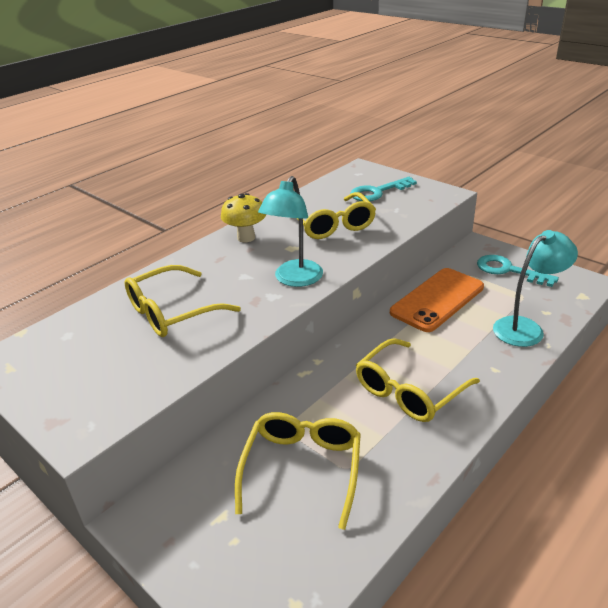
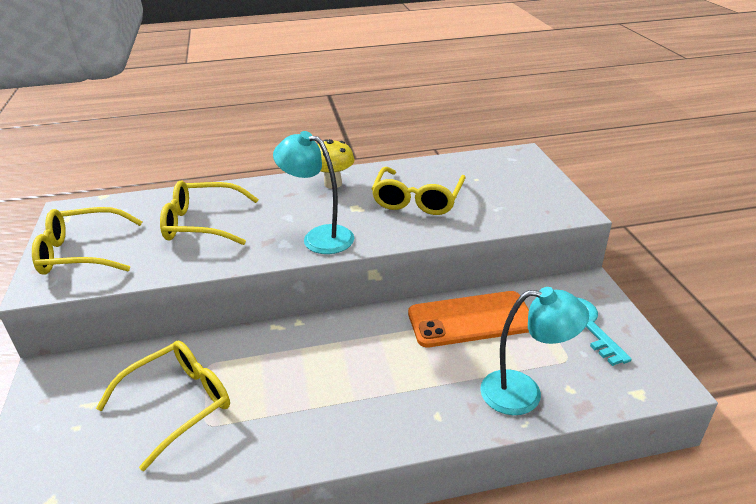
camera: 35 degrees right, 0 degrees up
turquoise lamp [258,176,323,287] -> turquoise lamp turned 60 degrees clockwise [273,131,354,254]
turquoise key [350,177,417,201] -> none
yellow glasses [356,338,480,422] -> yellow glasses moved to [32,207,143,275]

